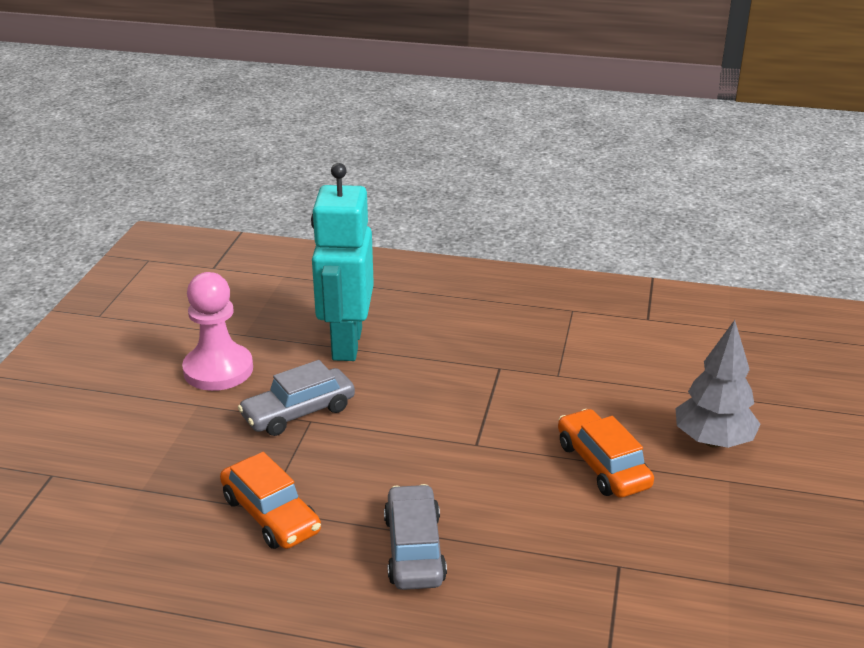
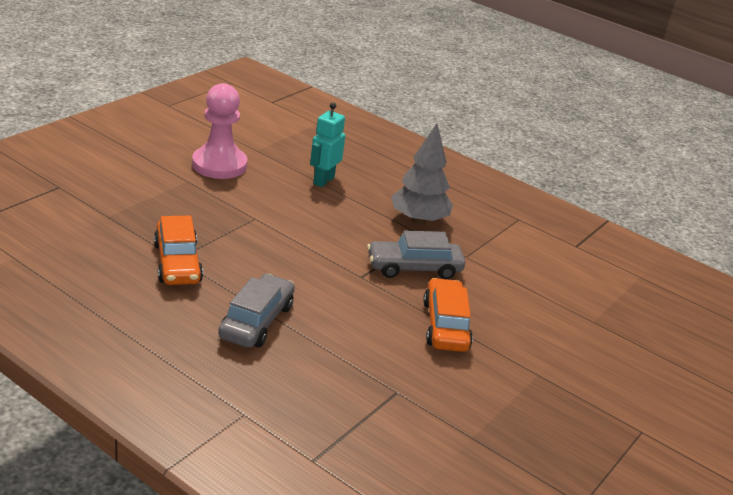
camera: 20 degrees right, 0 degrees up
grey car [238,360,355,436] -> grey car moved to [367,230,465,279]
turquoise robot [311,163,374,361] -> turquoise robot [310,103,345,187], size x0.53
grey tree [675,320,761,448] -> grey tree moved to [391,123,453,225]

